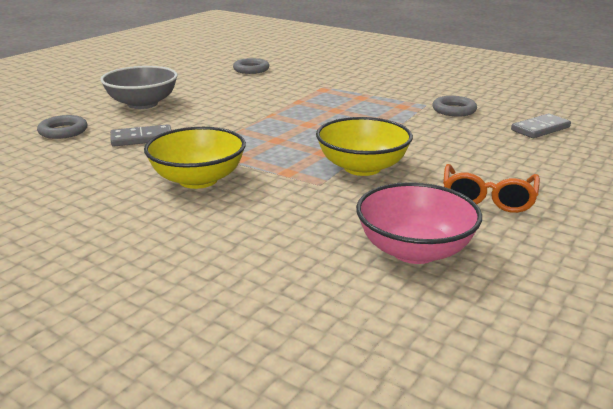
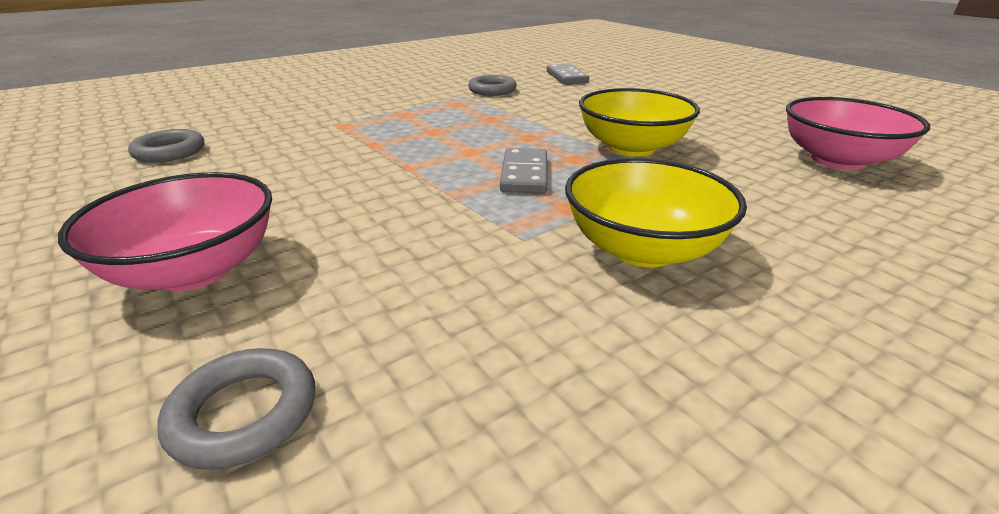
camera: 70 degrees left, 5 degrees up
grey bowl [100,66,177,109] -> pink bowl [58,172,272,291]
grey domino [110,124,171,146] -> grey domino moved to [500,148,547,193]
orange glasses [443,164,540,213] -> none

